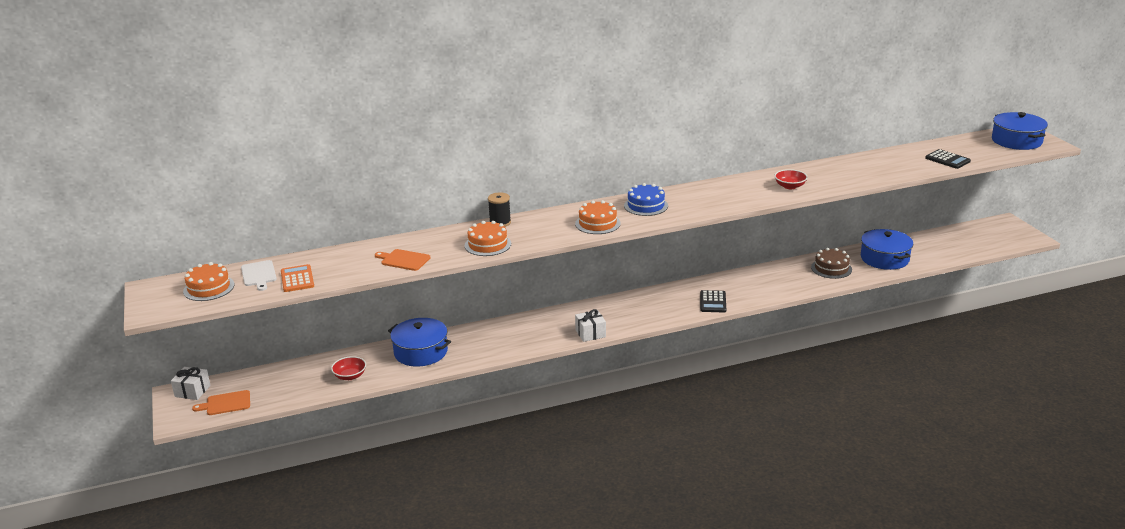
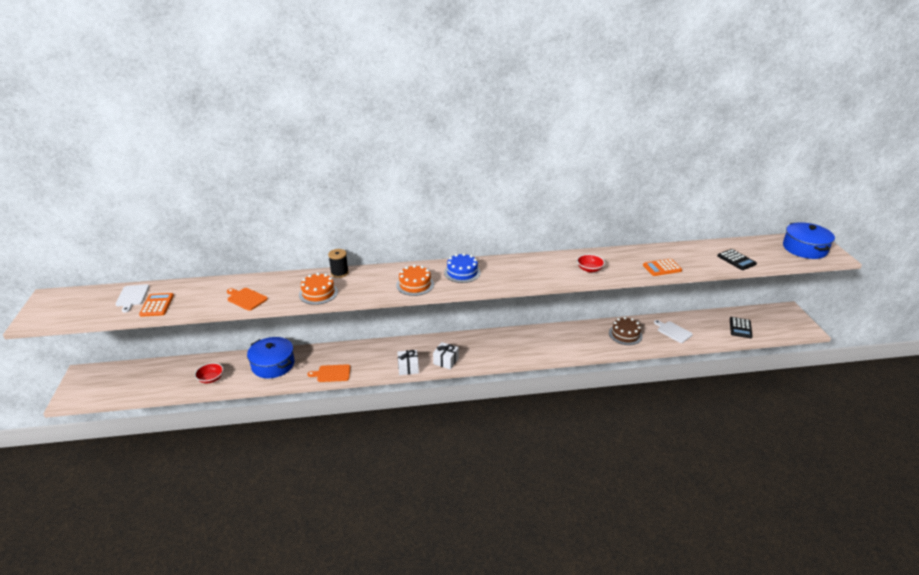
camera: 10 degrees right, 5 degrees up
white gift [171,367,211,400] -> white gift moved to [433,342,459,370]
orange cake [183,262,235,301] -> none
orange cutting board [192,390,250,415] -> orange cutting board moved to [307,364,350,382]
black calculator [700,290,726,313] -> black calculator moved to [730,317,752,338]
blue pot [861,229,913,270] -> white cutting board [654,320,693,343]
none -> orange calculator [643,259,682,276]

